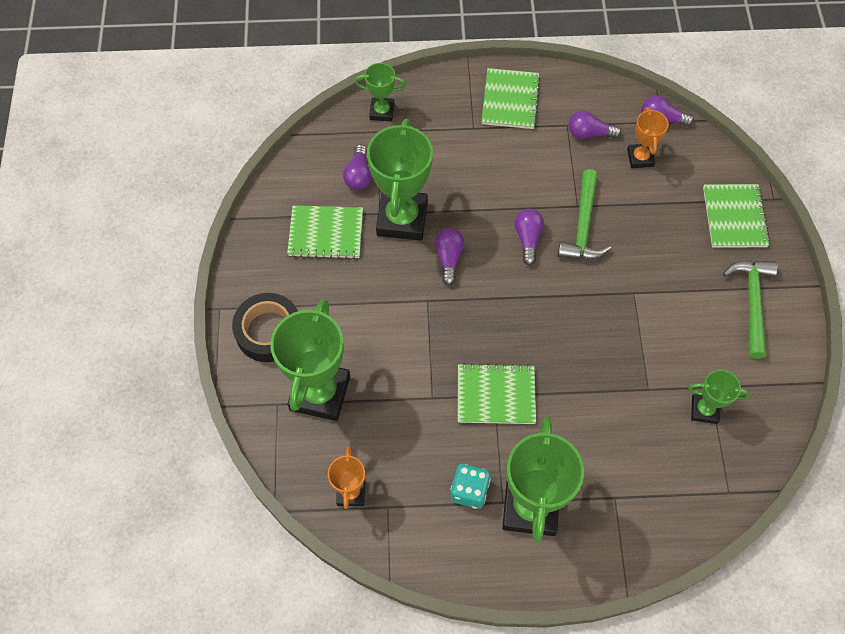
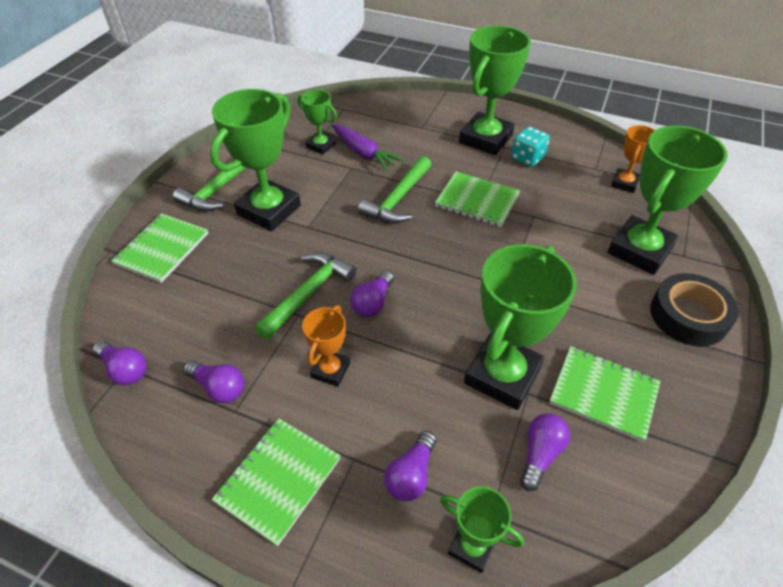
camera: 155 degrees left, 15 degrees down
purple light bulb [435,228,464,286] -> purple light bulb moved to [384,431,436,501]
orange trophy [627,107,669,168] -> orange trophy moved to [302,305,350,387]
none -> green trophy [210,89,301,231]
none -> purple carrot [332,124,404,172]
none -> green hammer [358,156,431,223]

